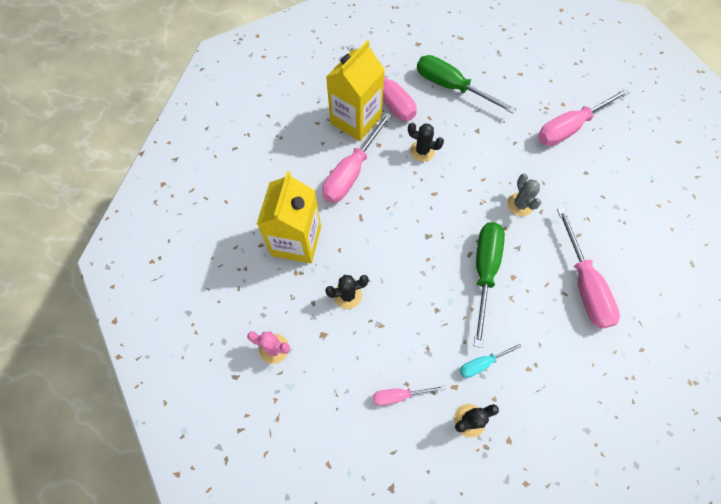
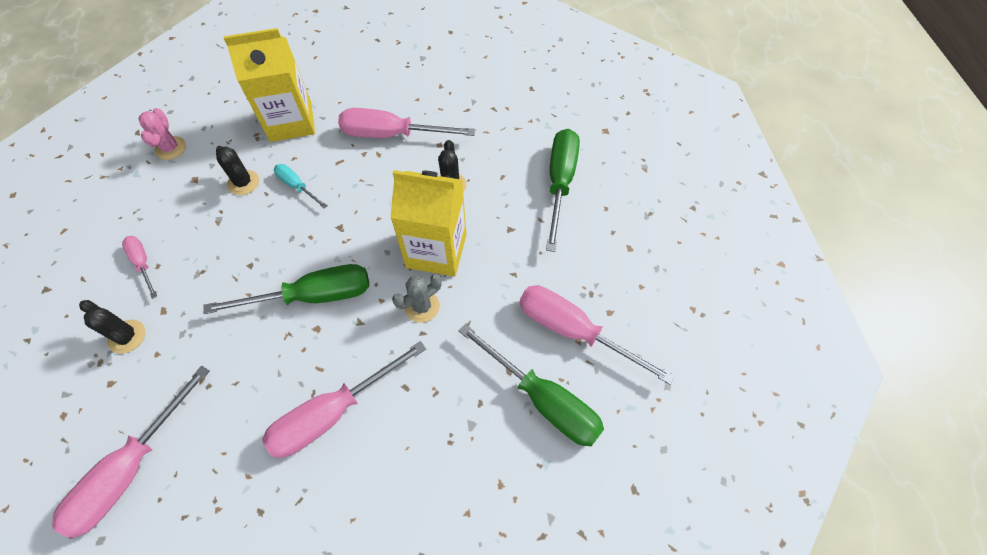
camera: 65 degrees right, 5 degrees down
yellow carton [326,40,385,141] -> yellow carton moved to [390,170,467,277]
pink screwdriver [347,44,416,121] -> pink screwdriver moved to [52,366,210,538]
turquoise screwdriver [460,342,525,378] -> turquoise screwdriver moved to [274,164,328,209]
none -> green screwdriver [459,324,604,446]

